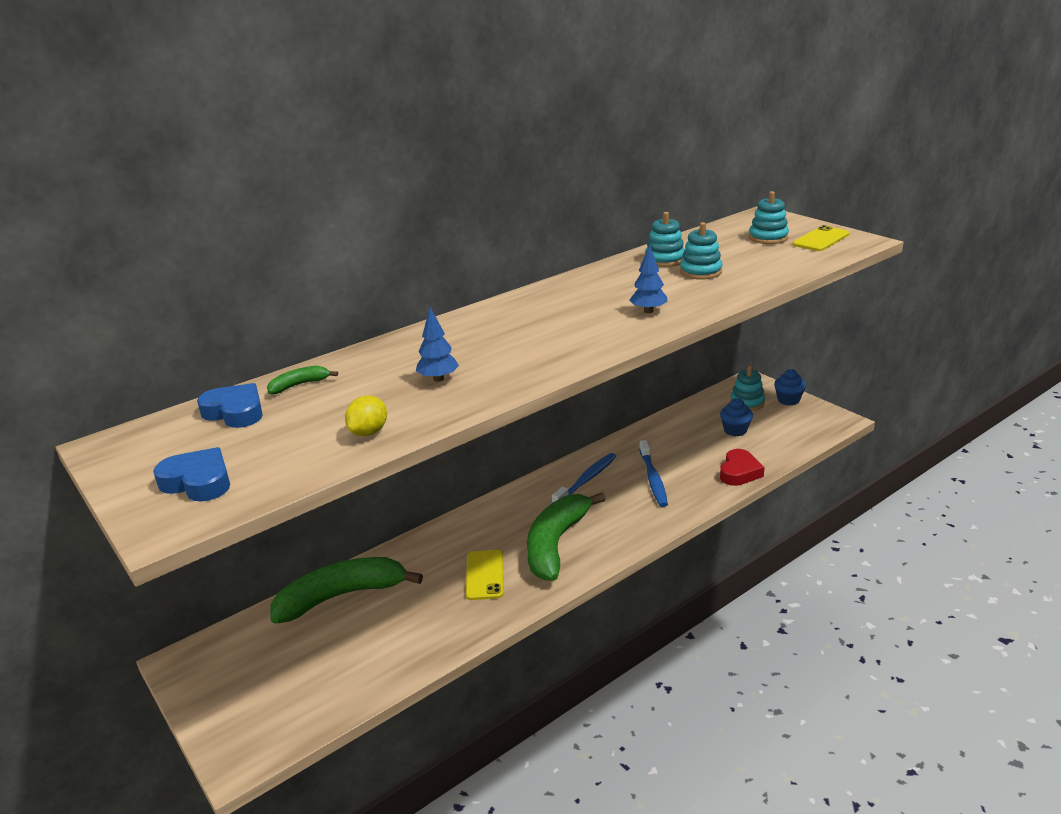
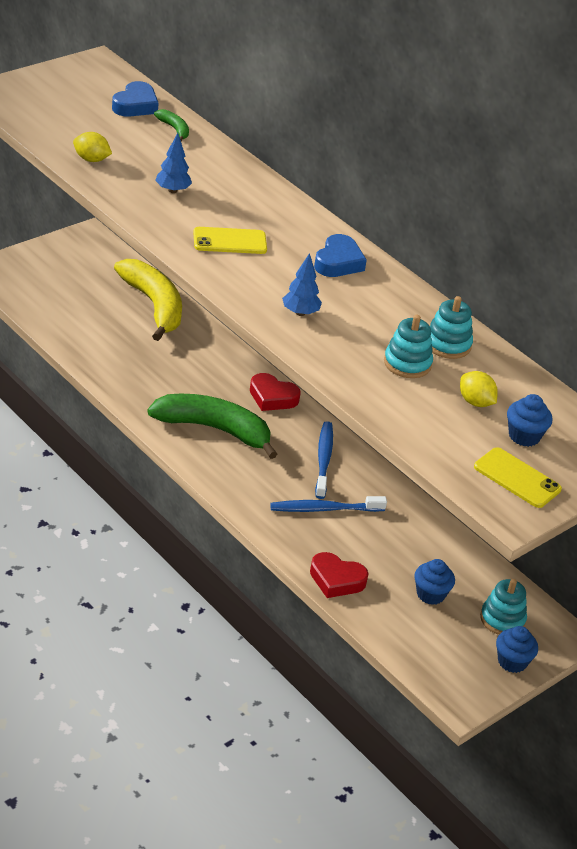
camera: 80 degrees right, 10 degrees up
blue heart [153,447,230,502] -> blue heart moved to [314,234,367,277]
green banana [270,557,423,624] -> yellow banana [114,259,182,341]
yellow phone [466,550,503,600] -> yellow phone moved to [193,227,267,254]
blue toothbrush [552,453,617,503] -> blue toothbrush turned 120 degrees counterclockwise [315,421,333,499]
turquoise stacking toy [749,191,789,244] -> blue cupcake [507,394,552,447]
none -> red heart [250,373,301,411]
none -> yellow lemon [460,371,498,407]

